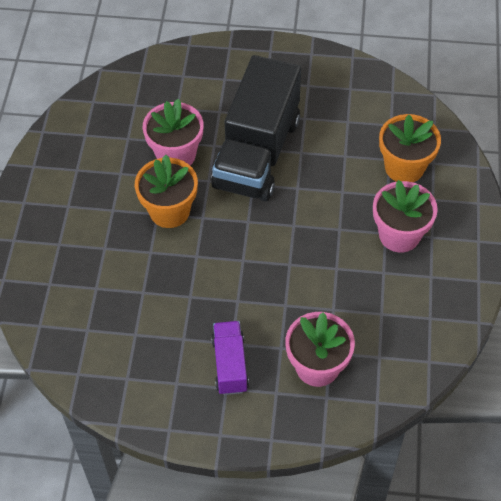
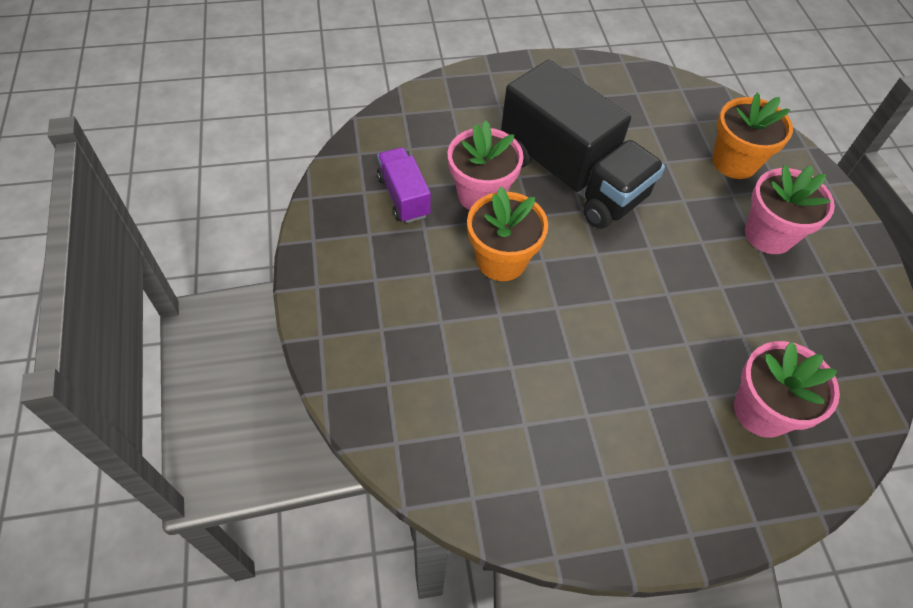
camera: 20 degrees left, 0 degrees up
black truck [211,55,301,201] -> black truck turned 45 degrees counterclockwise [501,60,665,229]
purple truck [211,321,249,395] -> purple truck moved to [377,147,431,223]

